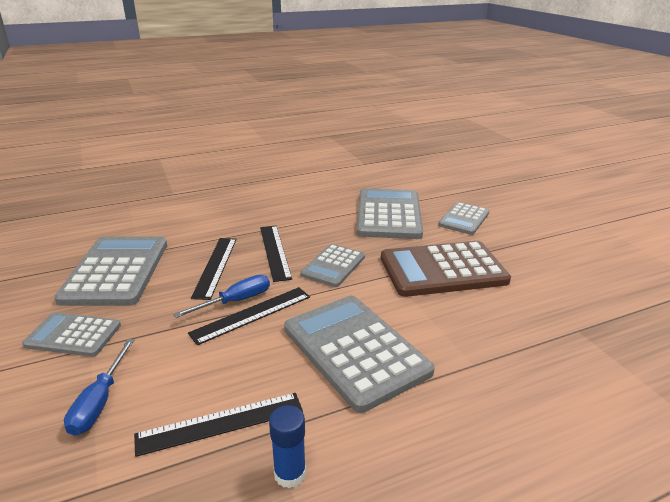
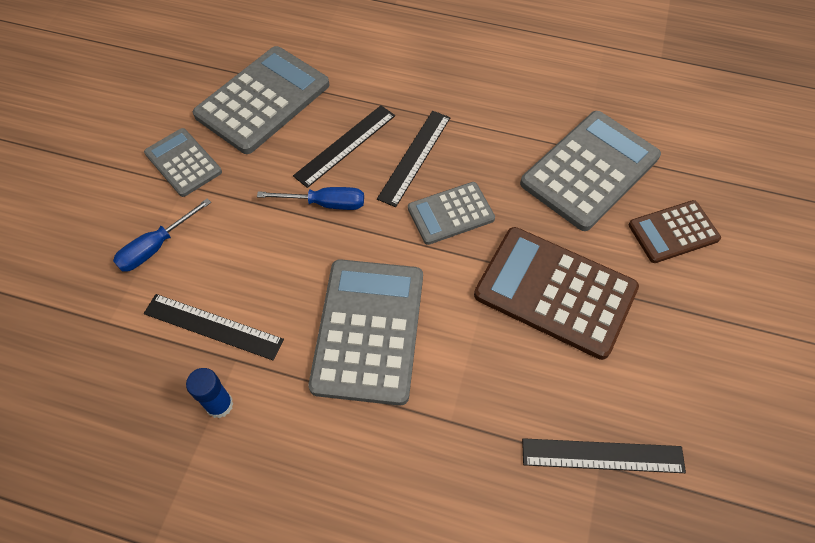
camera: 40 degrees right, 30 degrees up
black ruler [188,287,310,345] -> black ruler moved to [522,438,686,473]
grey calculator [438,202,489,235] -> brown calculator [629,200,721,263]

